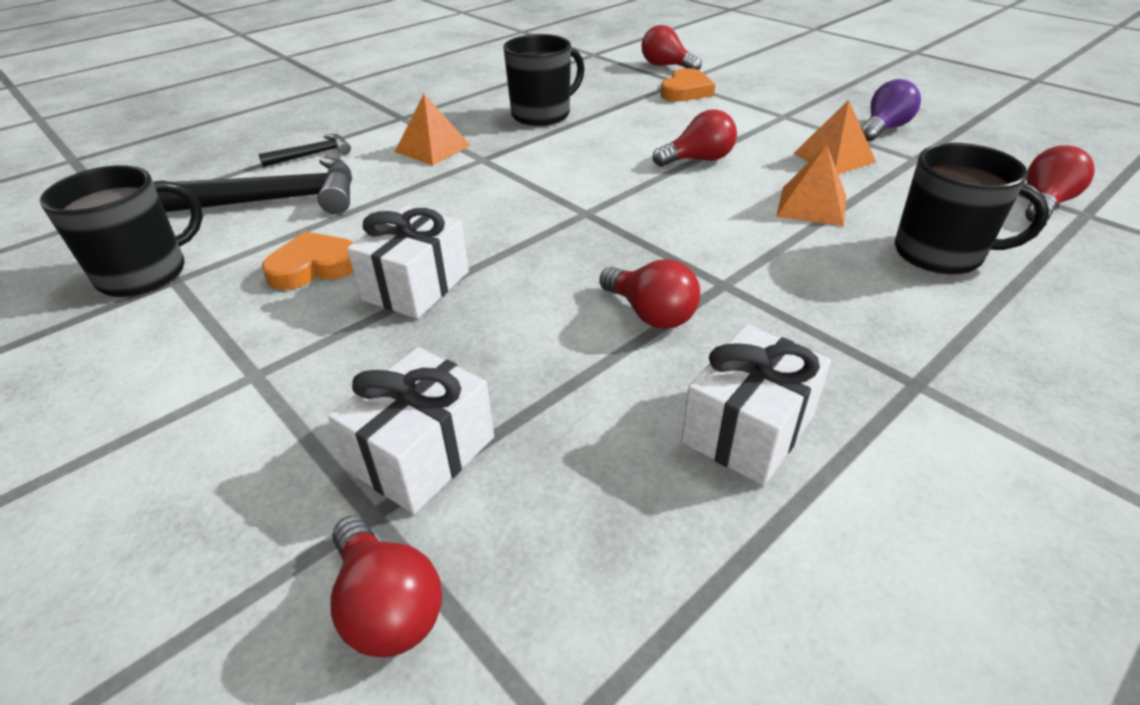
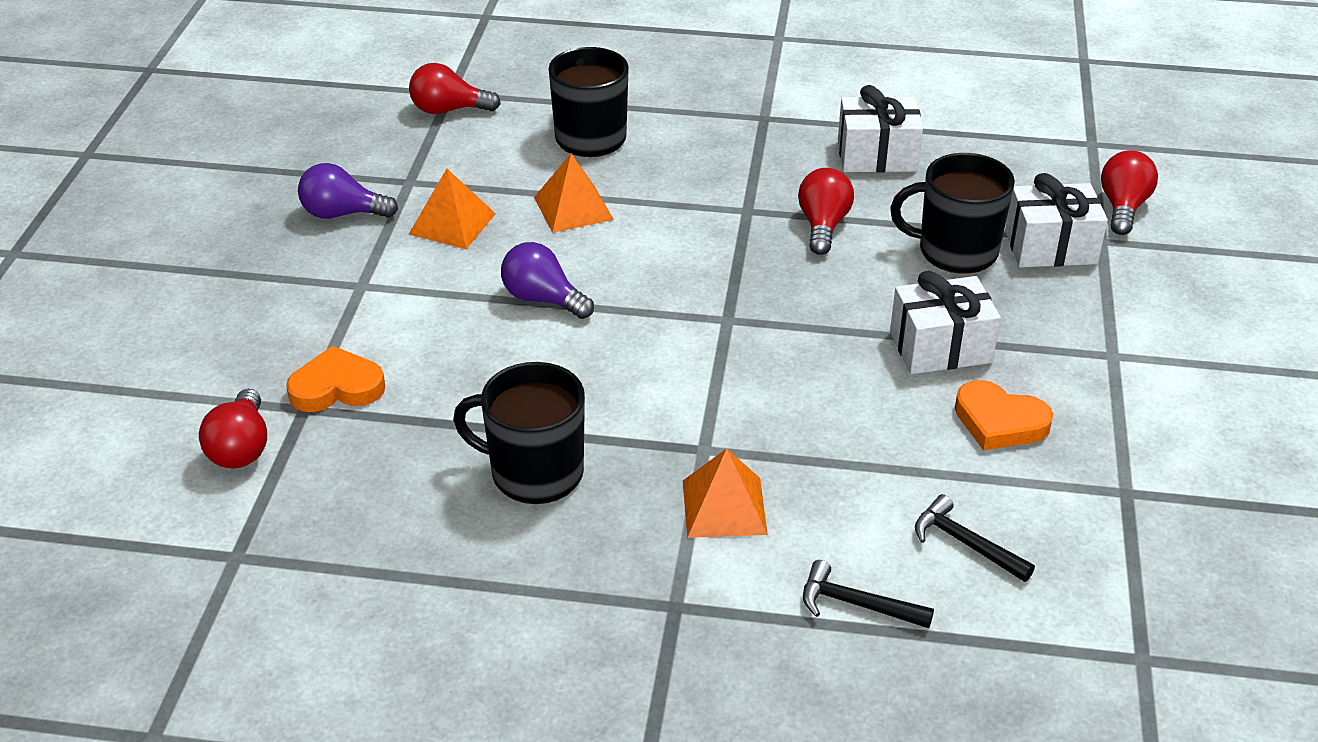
camera: 130 degrees left, 0 degrees up
black mug [40,165,203,297] -> black mug moved to [890,153,1015,274]
black hammer [158,157,352,214] -> black hammer [915,494,1035,582], size x0.49
red light bulb [653,109,737,167] -> purple light bulb [501,242,594,319]

